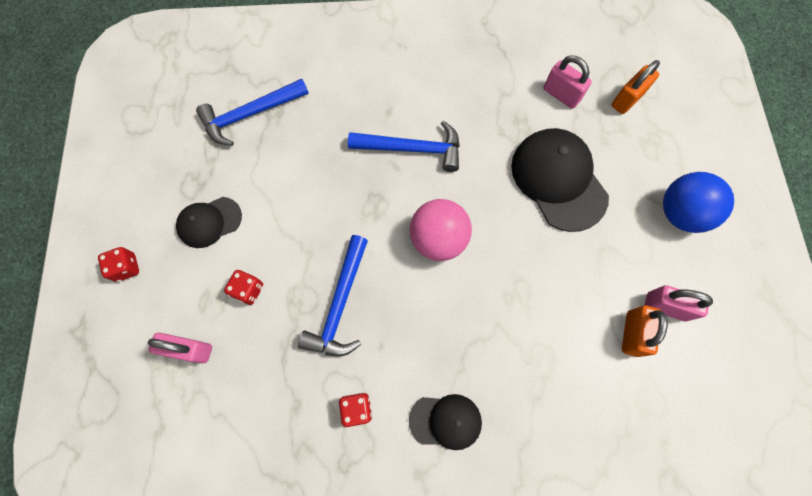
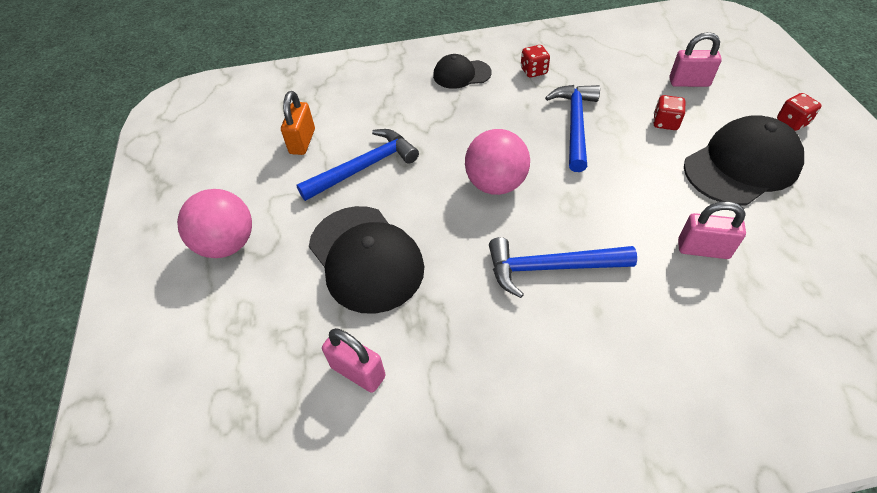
camera: 175 degrees right, 20 degrees down
black cap [176,197,242,248] -> black cap [684,115,804,205], size x1.76
blue hammer [196,78,309,146] -> blue hammer moved to [296,129,419,201]
orange padlock [612,60,660,114] -> none
pink padlock [645,285,713,321] -> pink padlock moved to [678,201,746,259]
blue ball [663,172,734,233] -> pink ball [177,189,252,258]

